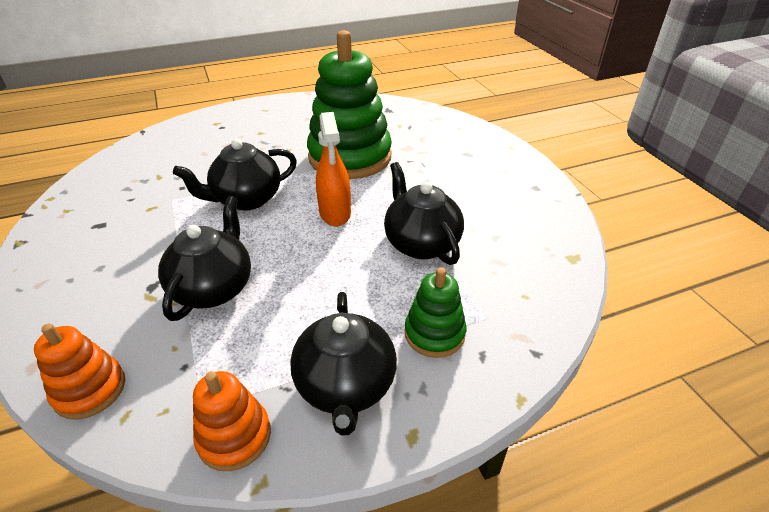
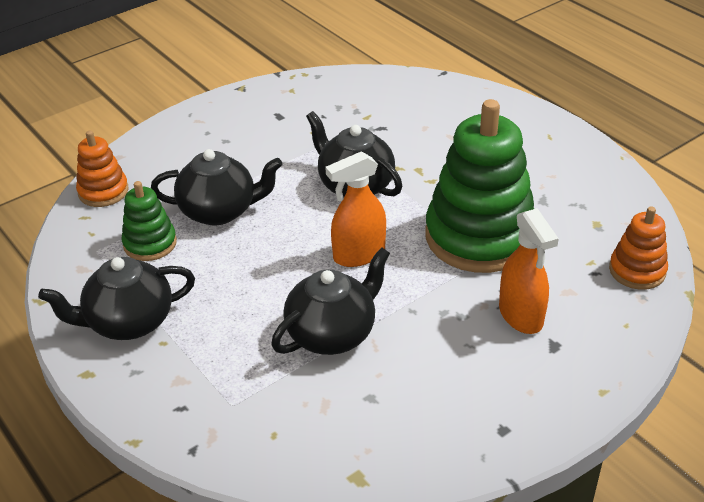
camera: 75 degrees right, 0 degrees up
orange stacking toy [193,371,271,471] -> orange stacking toy moved to [609,206,668,290]
green stacking toy [404,267,466,358] -> green stacking toy moved to [122,181,177,261]
none -> orange spray bottle [499,208,559,334]

